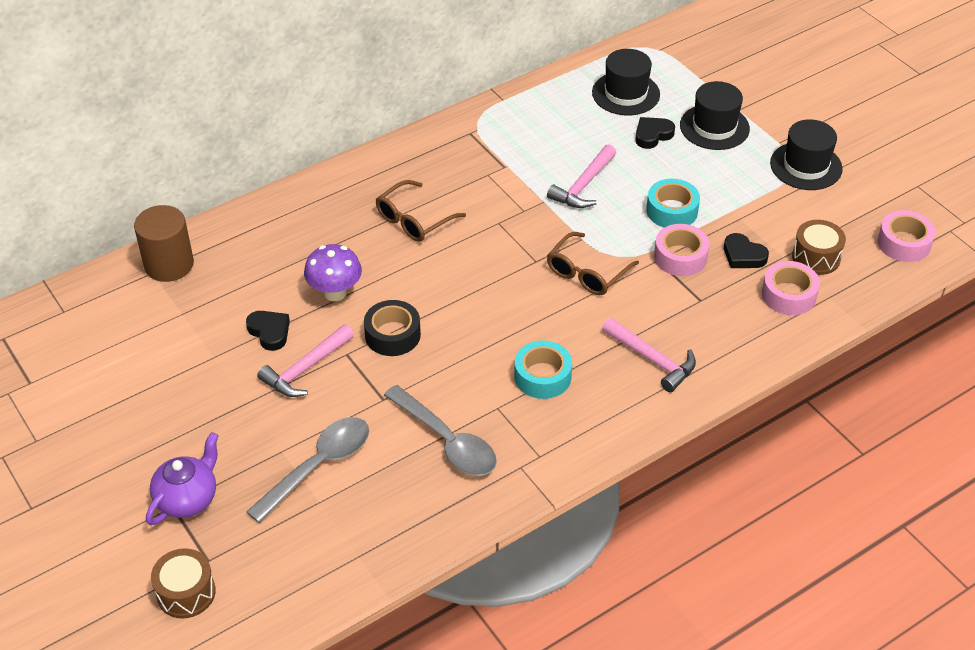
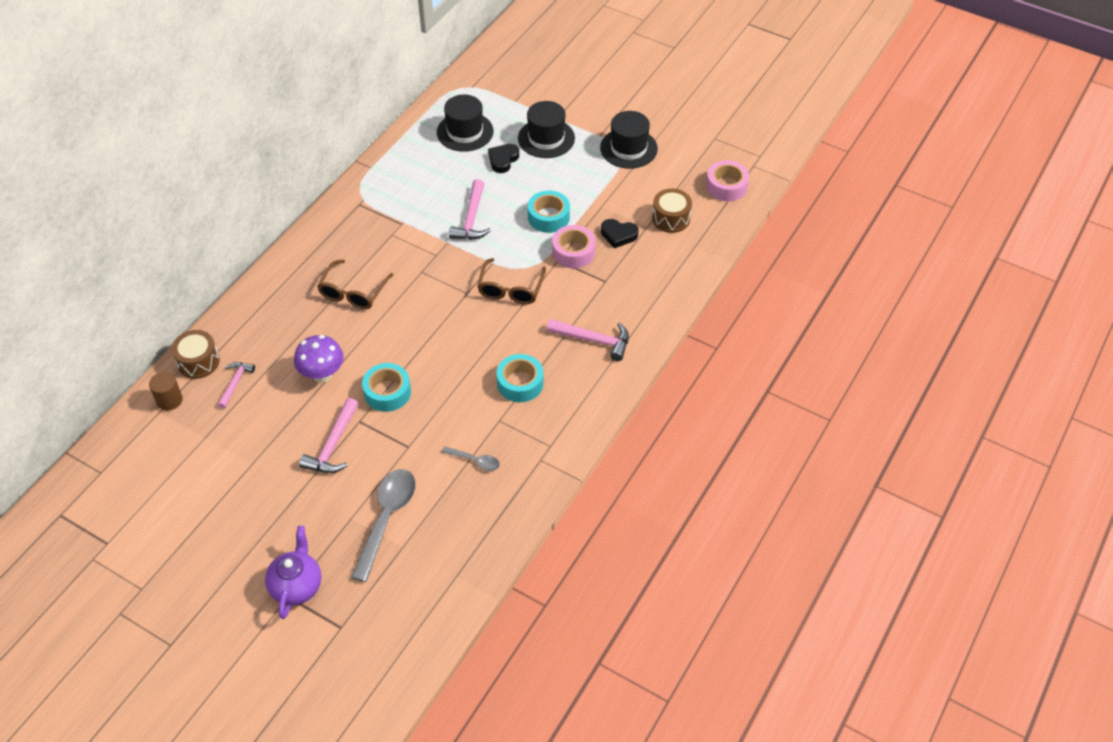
camera: 25 degrees left, 5 degrees up
brown cylinder [134,205,194,282] -> brown cylinder [149,372,183,411], size x0.59
brown drum [151,548,216,619] -> brown drum moved to [171,330,220,379]
black heart [246,311,290,351] -> none
black tape [364,300,421,356] -> turquoise tape [362,363,411,412]
grey spoon [384,385,497,476] -> grey spoon [442,446,500,471], size x0.50
pink tape [762,261,820,315] -> none
none -> pink hammer [218,362,255,409]

